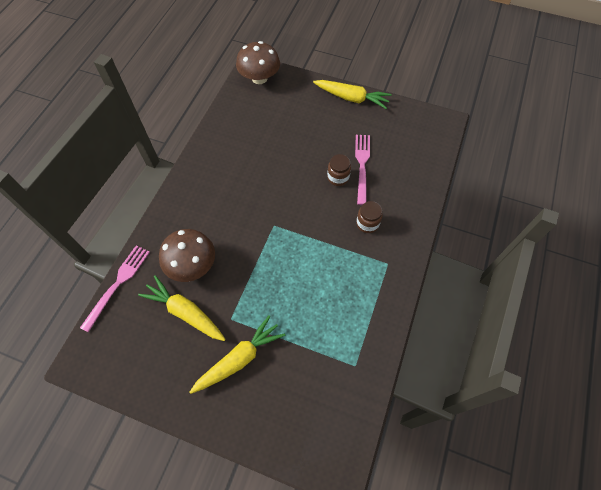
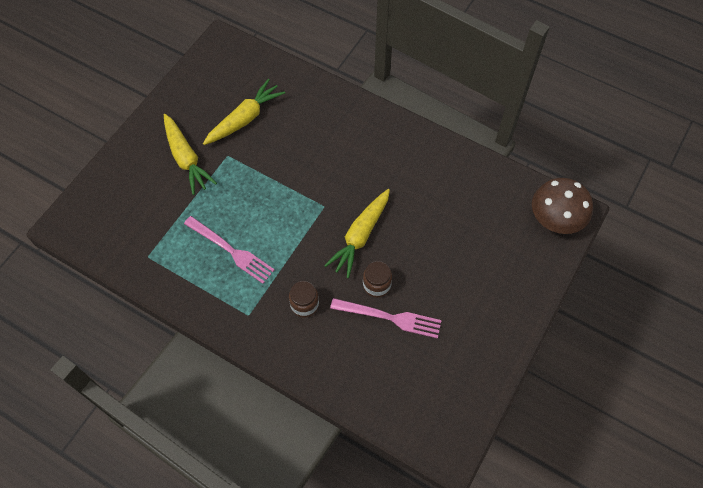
camera: 100 degrees right, 0 degrees up
pink fork [80,245,150,332] -> pink fork moved to [184,216,275,284]
brown mushroom [159,229,215,282] -> none
yellow carrot [313,80,392,109] -> yellow carrot moved to [324,189,390,278]

